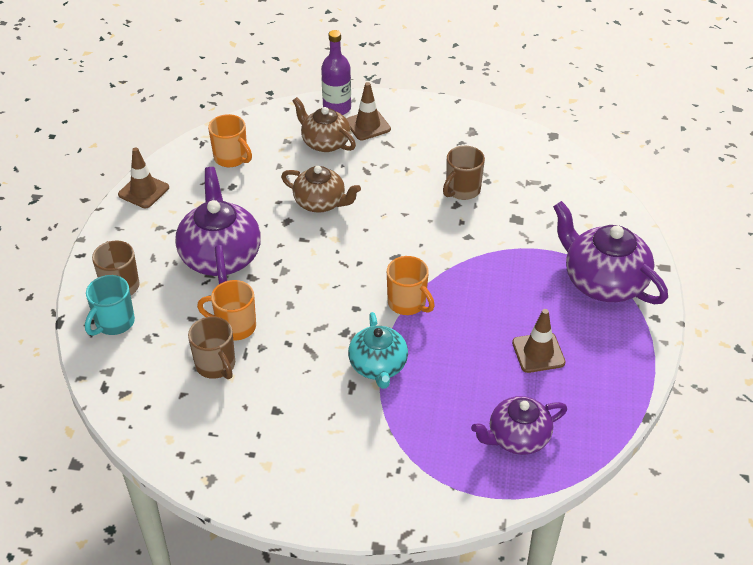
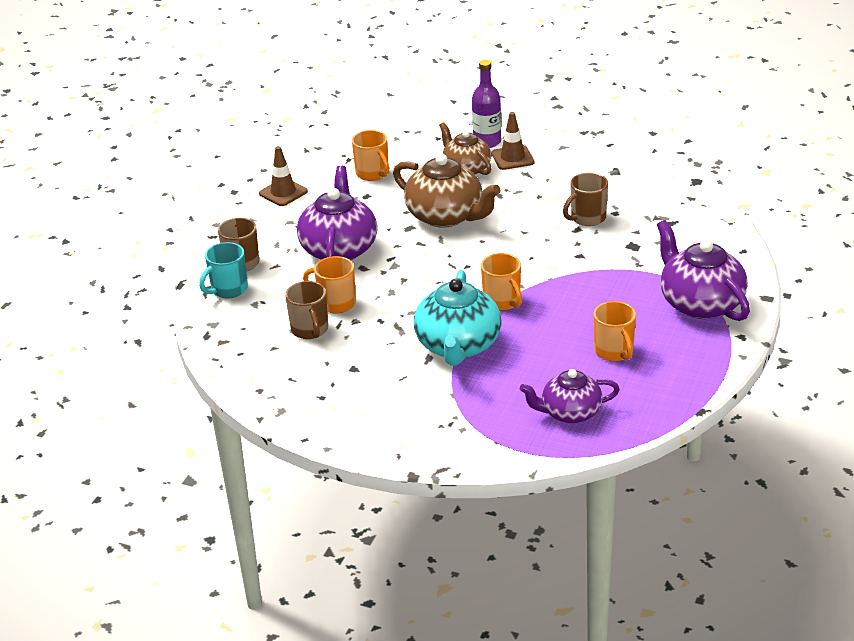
camera: 15 degrees right, 10 degrees down
brown teapot [281,166,361,213] -> brown teapot [393,153,501,228], size x1.54
turquoise teapot [348,312,408,389] -> turquoise teapot [414,270,501,365], size x1.54
brown traffic cone [512,309,565,373] -> orange mug [594,301,636,361]

